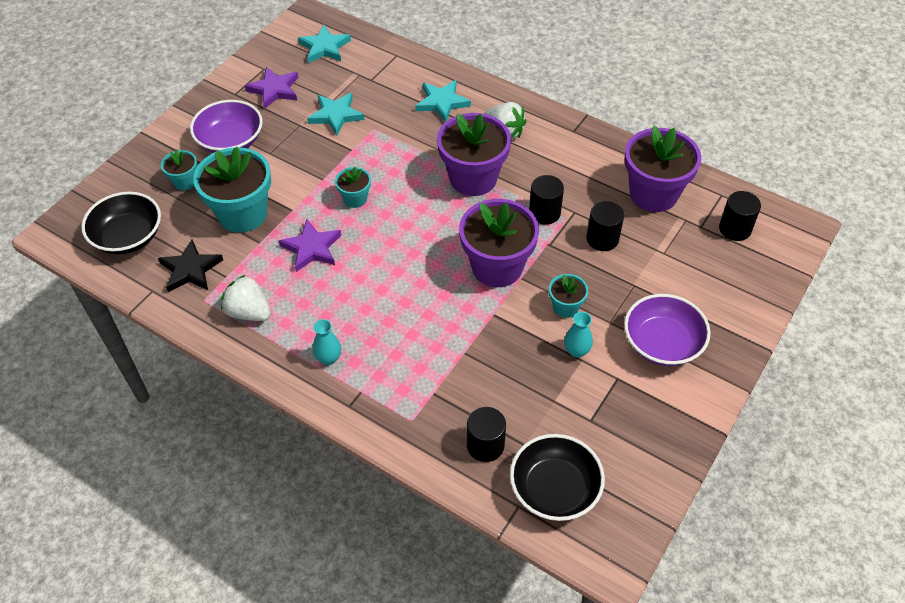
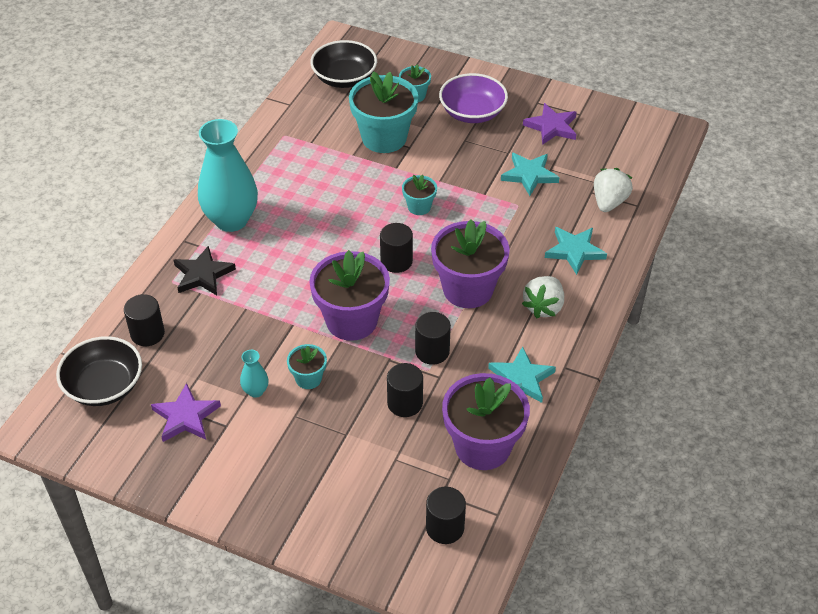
camera: 80 degrees right, 5 degrees down
black star [158,240,223,292] -> black star moved to [174,246,236,295]
white strawberry [221,275,271,321] -> white strawberry moved to [594,168,633,212]
purple star [279,219,341,272] -> purple star moved to [151,383,221,442]
turquoise star [298,25,351,63] -> turquoise star moved to [488,346,556,403]
turquoise vase [313,319,341,365] -> turquoise vase [198,119,258,232], size x2.35
purple bowl [624,294,710,366] -> none
none -> black cylinder [380,223,413,273]

